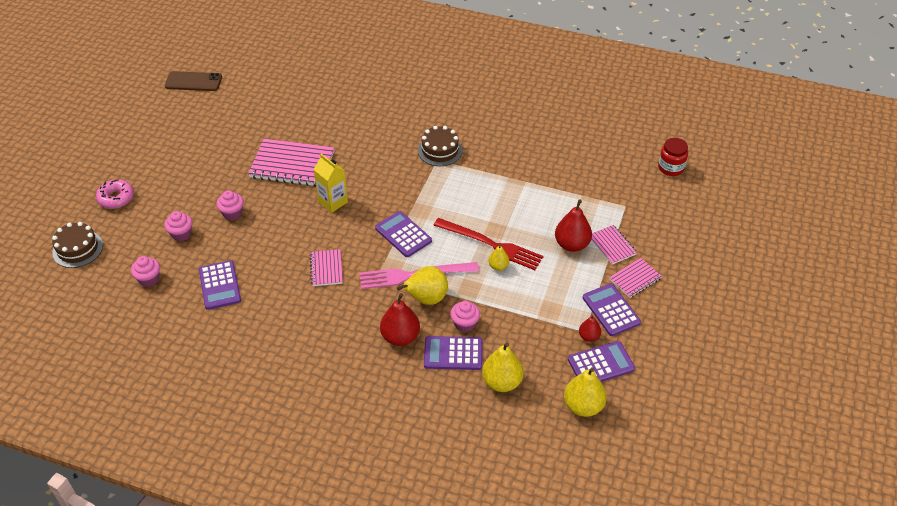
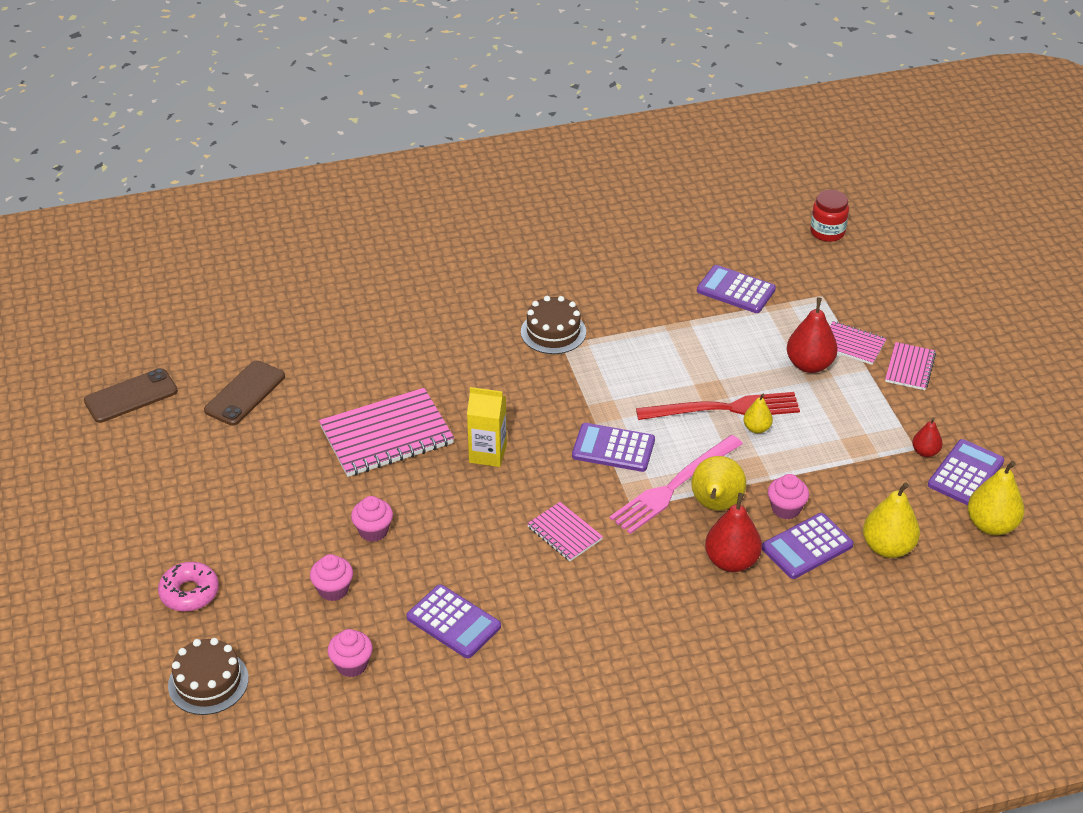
camera: 35 degrees left, 5 degrees down
purple calculator [583,284,641,336] -> purple calculator moved to [697,265,776,313]
none -> brown phone [204,360,285,425]

